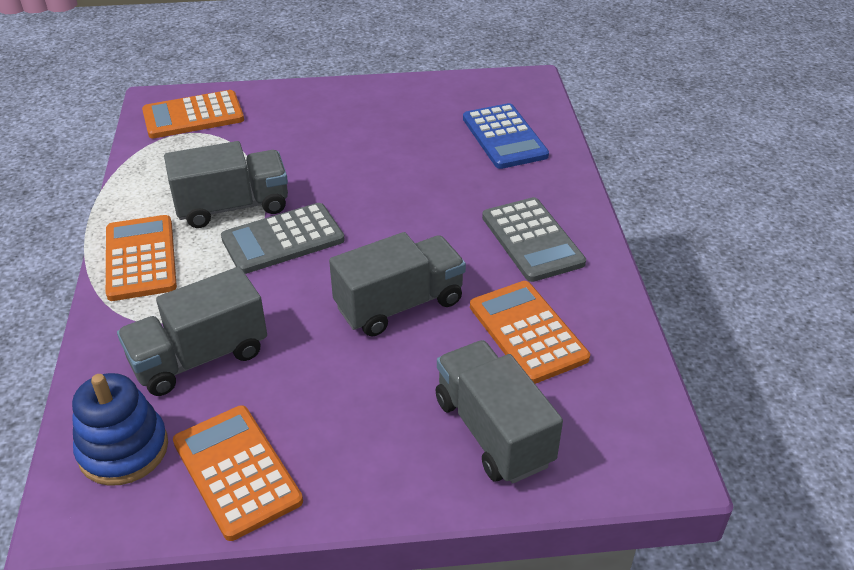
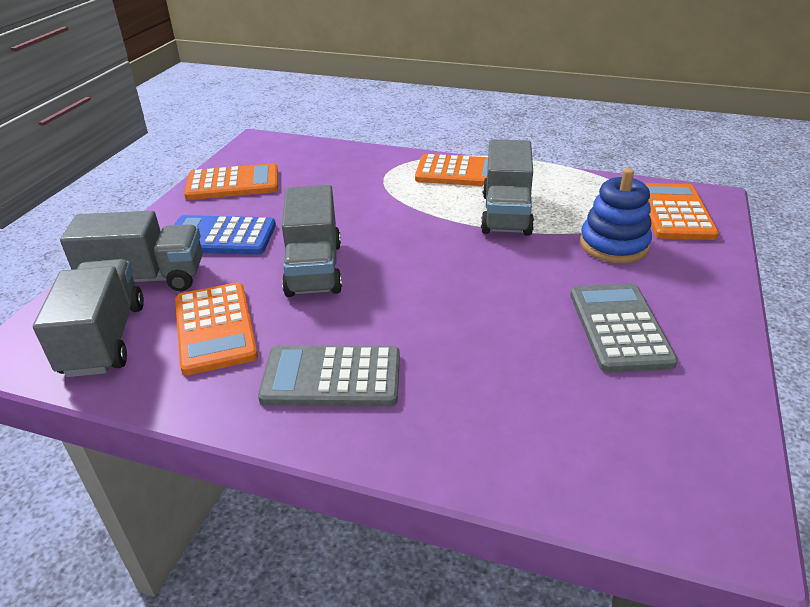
camera: 115 degrees right, 5 degrees down
blue stacking toy [72,373,168,486] -> blue stacking toy moved to [580,168,652,263]
grey truck [117,267,267,396] -> grey truck moved to [33,259,144,377]
grey calculator [221,203,345,274] -> grey calculator moved to [570,283,678,372]
blue calculator [463,103,549,169] -> blue calculator moved to [174,215,276,255]
orange calculator [470,281,590,384] -> orange calculator turned 75 degrees clockwise [175,282,258,375]

